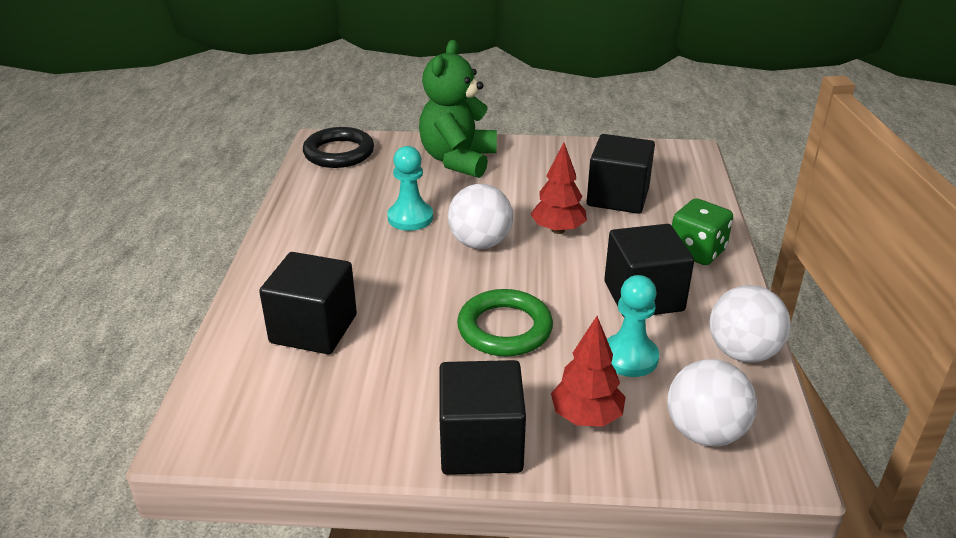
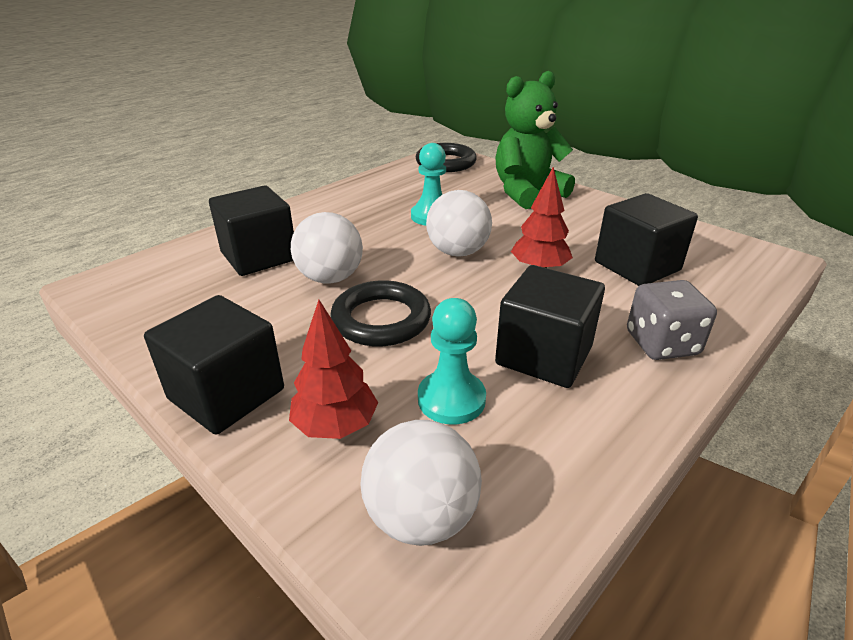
camera: 40 degrees right, 0 degrees up
green ring [457,289,553,356] -> black ring [330,280,431,347]
green dice [672,198,733,265] -> grey dice [627,280,717,360]
white ball [710,285,791,363] -> white ball moved to [291,212,363,284]

